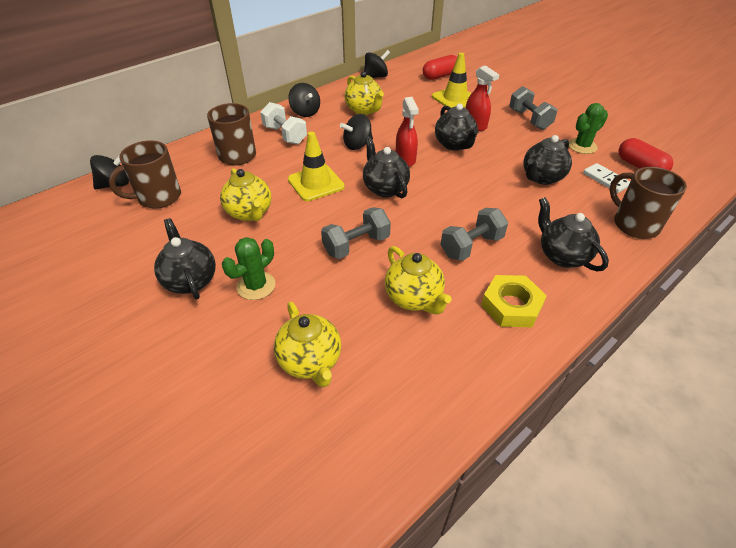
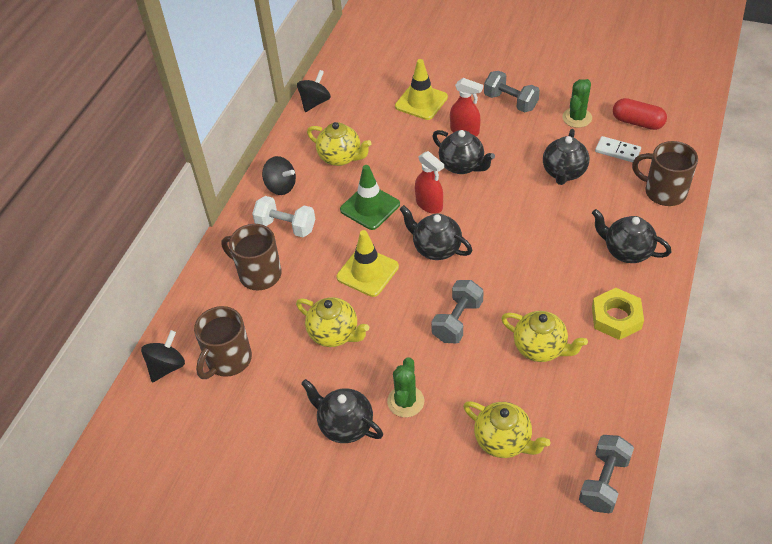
camera: 25 degrees left, 5 degrees up
black spinning top [340,114,373,150] -> green traffic cone [340,165,400,230]
red capsule [423,55,457,80] -> none
grey dumbbell [441,208,508,261] -> grey dumbbell moved to [579,435,634,513]

